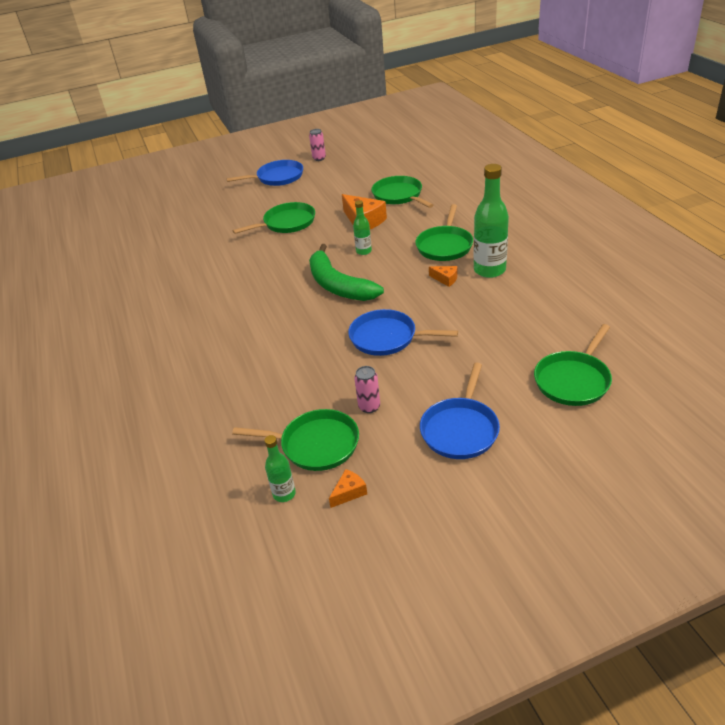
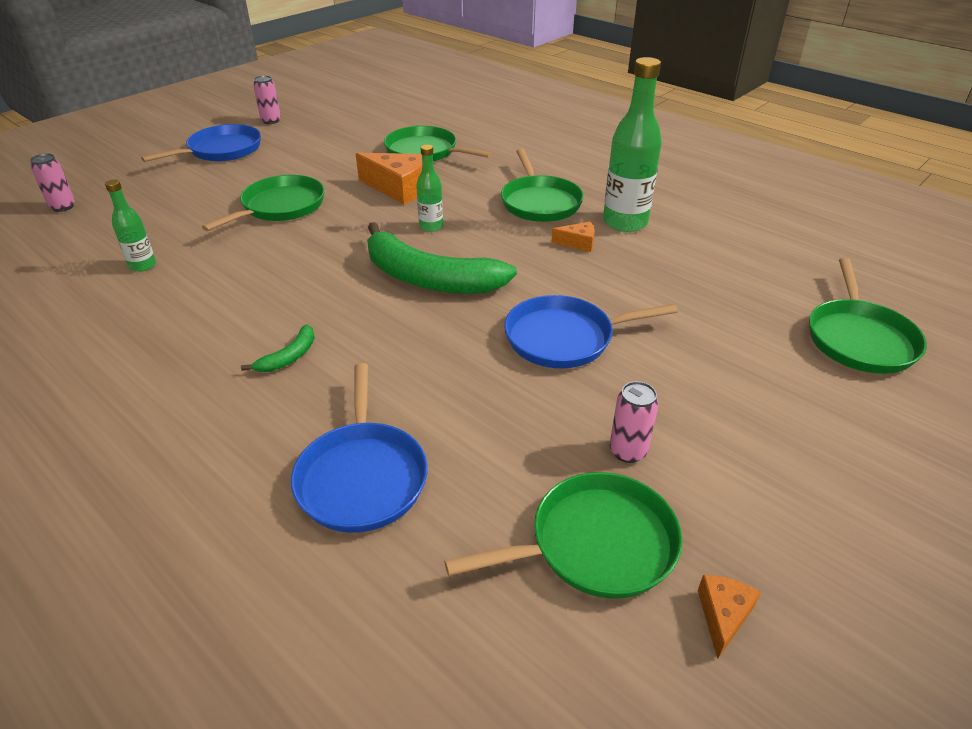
camera: 30 degrees left, 0 degrees up
green bottle [264,435,296,502] -> green bottle moved to [105,179,156,272]
blue pan [420,362,500,459] -> blue pan moved to [291,363,428,533]
none -> pink can [30,153,75,212]
none -> green banana [241,324,315,372]

